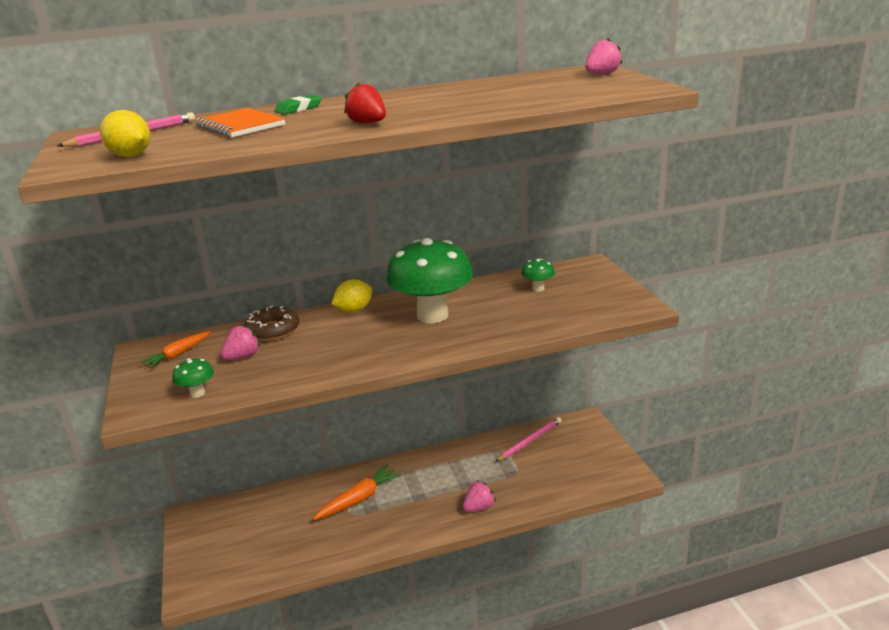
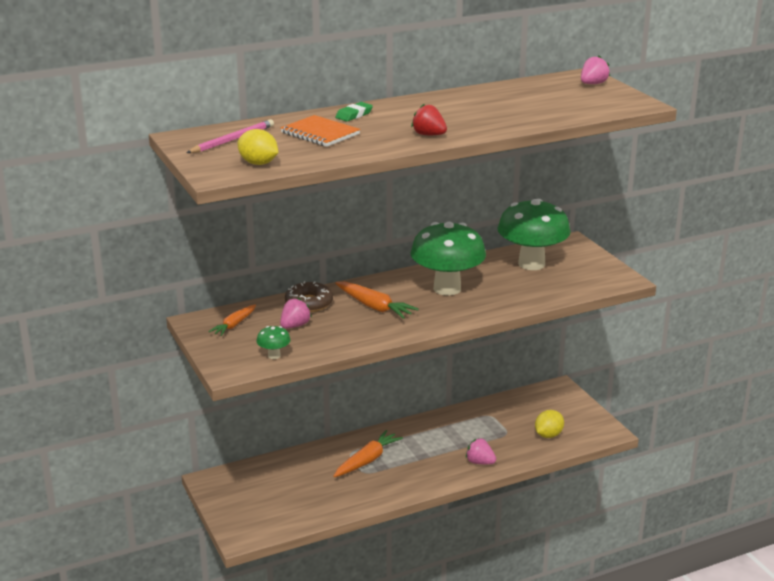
camera: 10 degrees left, 0 degrees up
yellow lemon [331,279,372,313] -> yellow lemon moved to [535,410,564,438]
pink strawberry [463,481,496,512] -> pink strawberry turned 105 degrees counterclockwise [466,438,496,464]
pink pencil [495,417,562,462] -> none
green mushroom [521,259,555,292] -> green mushroom [497,199,571,270], size x2.43
none -> orange carrot [335,282,419,319]

